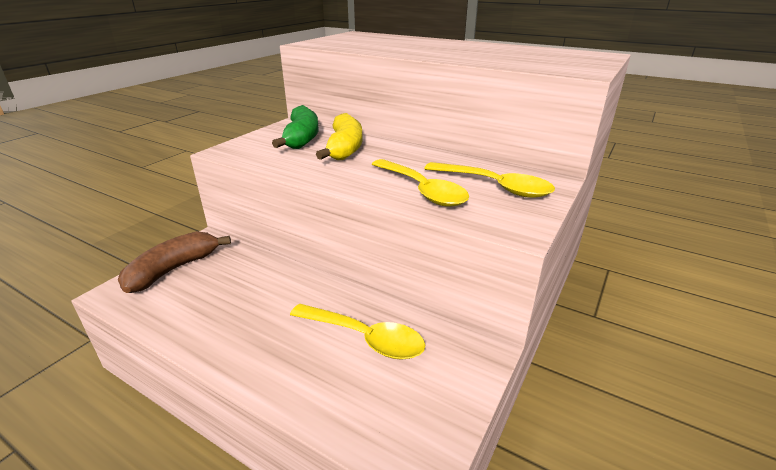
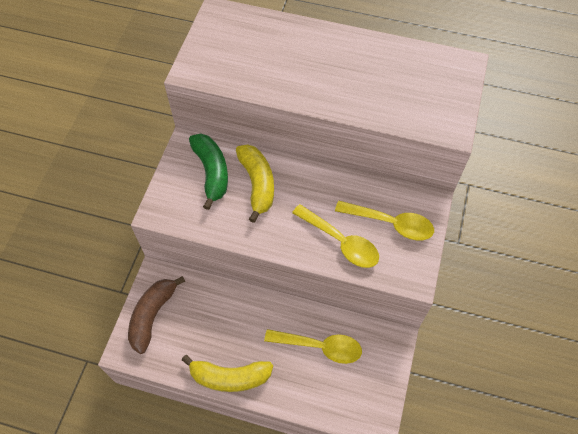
camera: 15 degrees left, 30 degrees up
none -> yellow banana [182,355,273,392]

